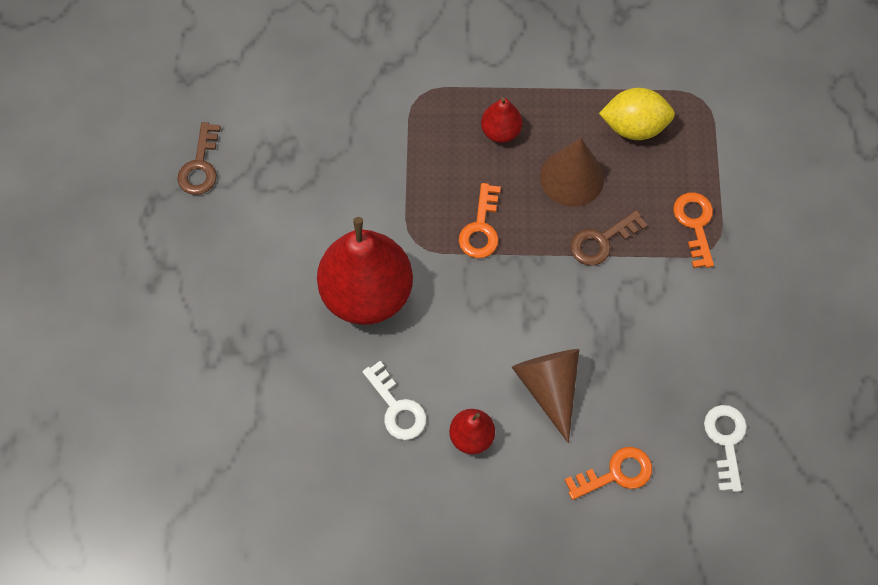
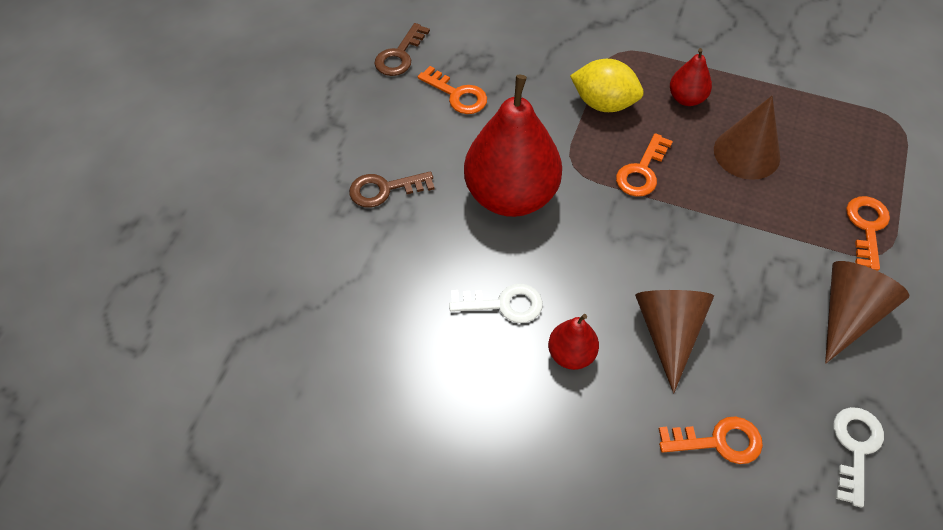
camera: 20 degrees right, 10 degrees down
white key [362,361,427,440] -> white key turned 75 degrees counterclockwise [449,284,543,323]
brown key [570,210,648,266] -> brown key moved to [349,171,435,208]
yellow lemon [599,88,675,140] -> yellow lemon moved to [570,59,644,112]
none -> orange key [418,66,487,114]
none -> brown cone [825,261,909,364]

